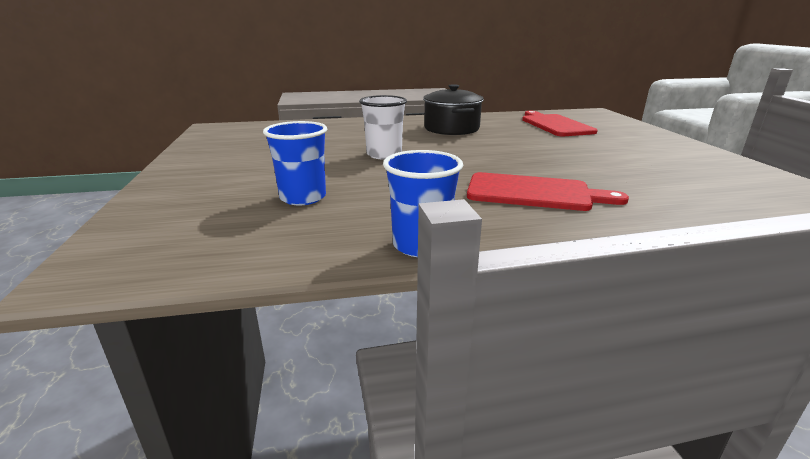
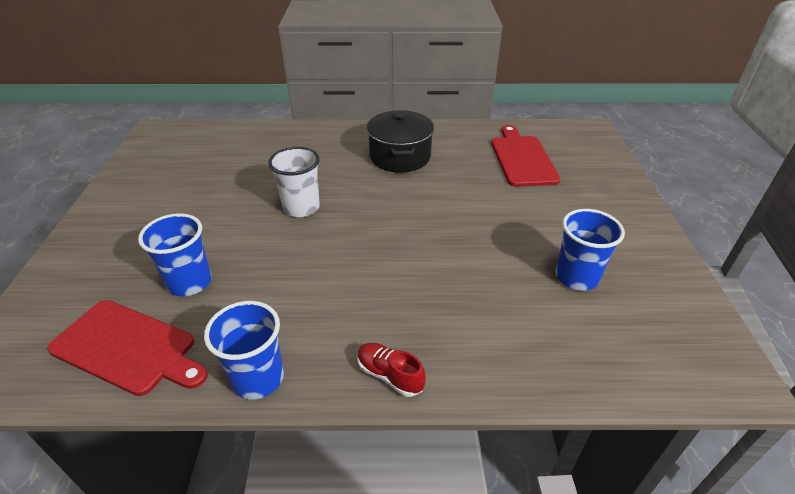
camera: 10 degrees right, 15 degrees up
red cutting board [467,172,629,211] -> red cutting board moved to [47,300,208,396]
none -> red shoe [357,343,426,397]
none -> blue cup [555,209,625,291]

